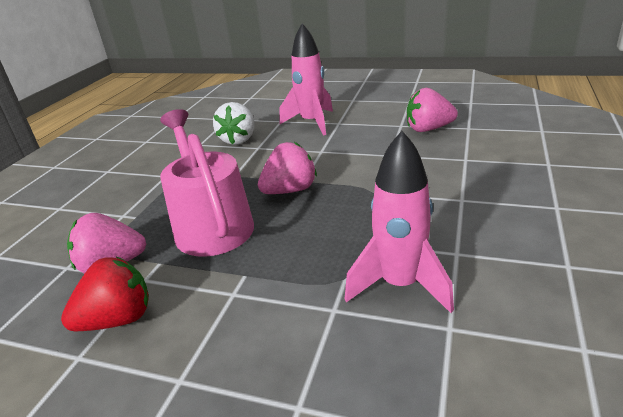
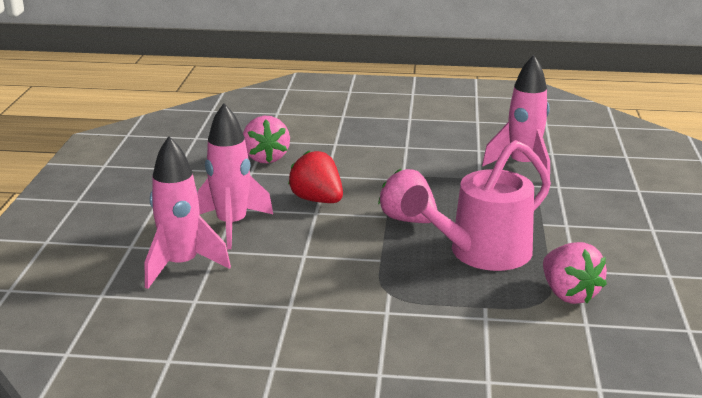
camera: 105 degrees left, 5 degrees down
red strawberry [61,257,149,331] -> red strawberry moved to [288,151,343,203]
white strawberry [213,102,255,145] -> none
none -> pink rocket [145,136,231,289]

